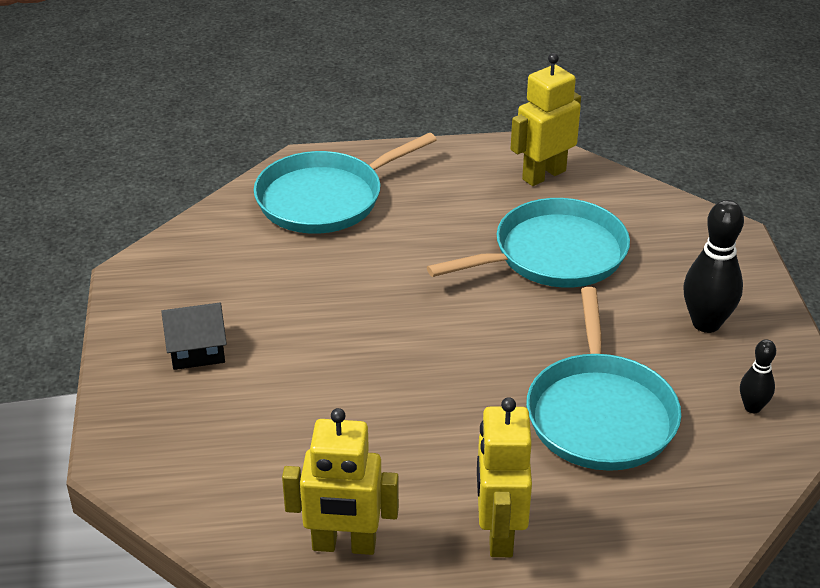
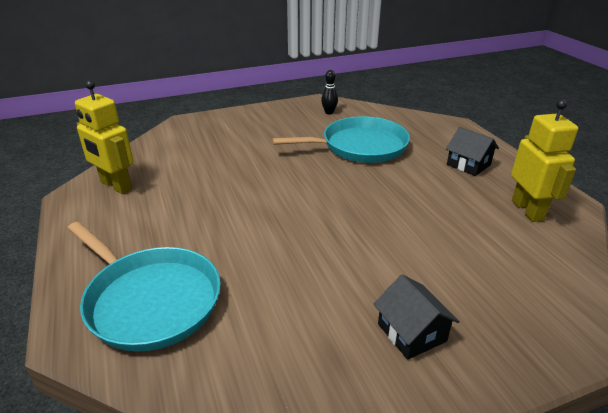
camera: 105 degrees left, 5 degrees down
turquoise pan [427,198,630,288] -> none
yellow robot [477,397,532,557] -> black house [446,127,499,176]
black bowling pin [683,200,744,333] -> none

